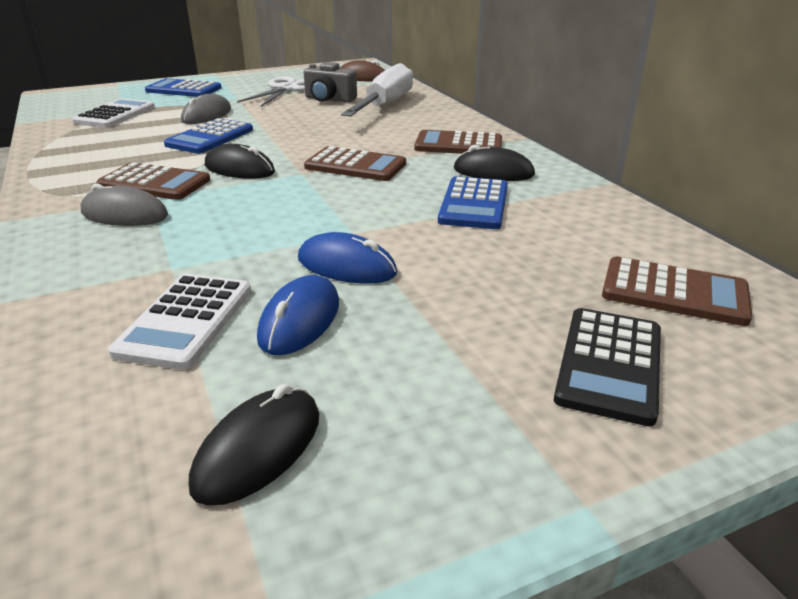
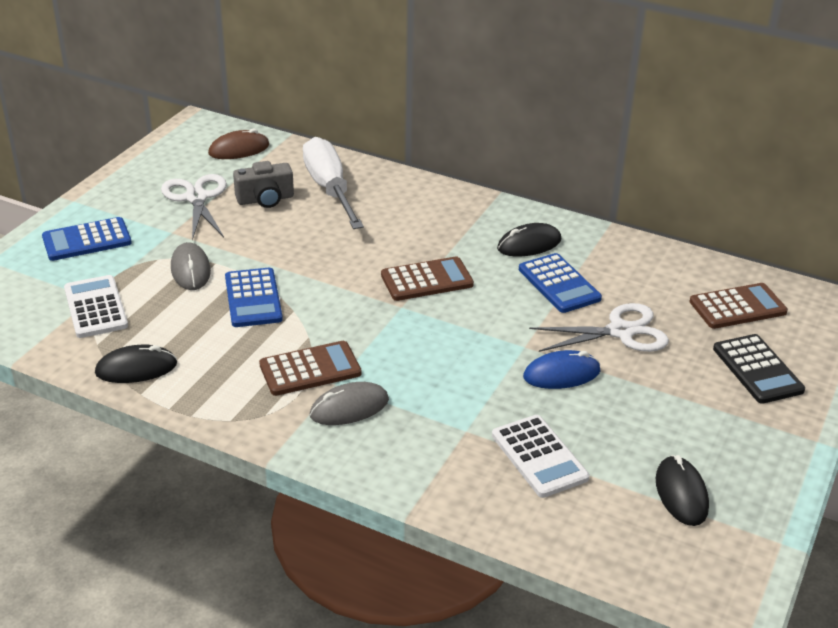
camera: 40 degrees left, 5 degrees up
black mouse [205,144,275,179] -> black mouse moved to [95,345,177,383]
blue mouse [257,275,339,355] -> none
brown calculator [414,130,502,154] -> none
none -> white scissors [529,303,669,352]

